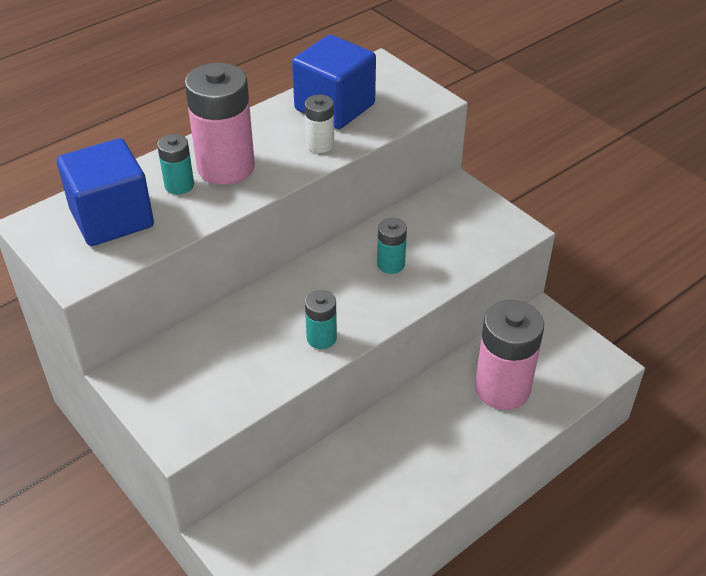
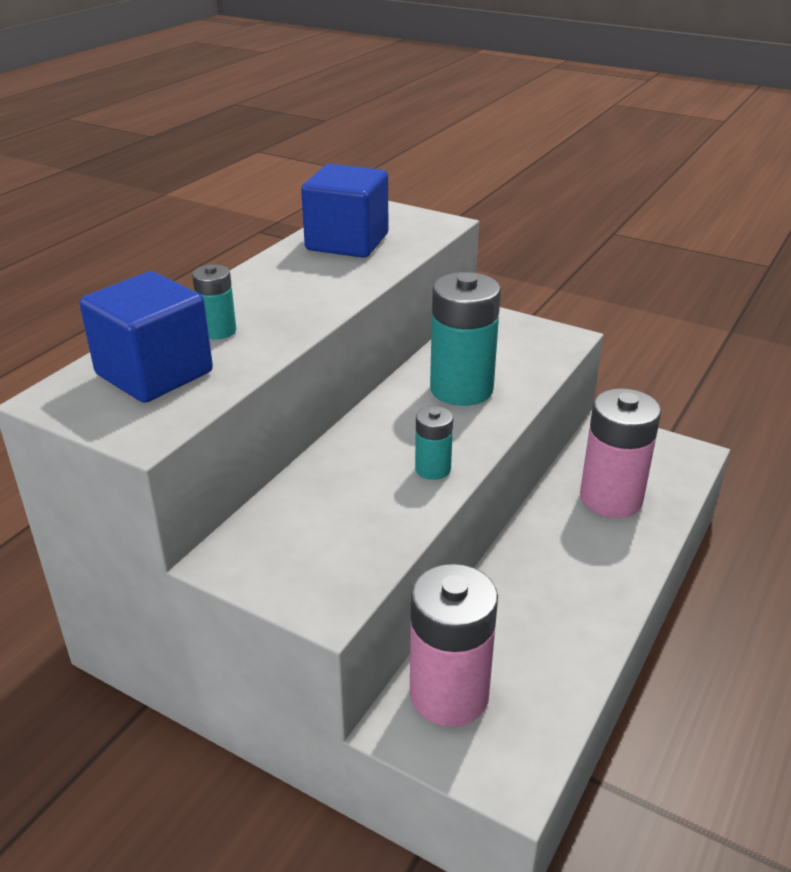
camera: 20 degrees left, 10 degrees down
pink battery [184,63,255,185] -> pink battery moved to [410,564,498,727]
white battery [305,95,334,153] -> none
turquoise battery [377,218,407,274] -> turquoise battery [430,272,501,406], size x1.99

